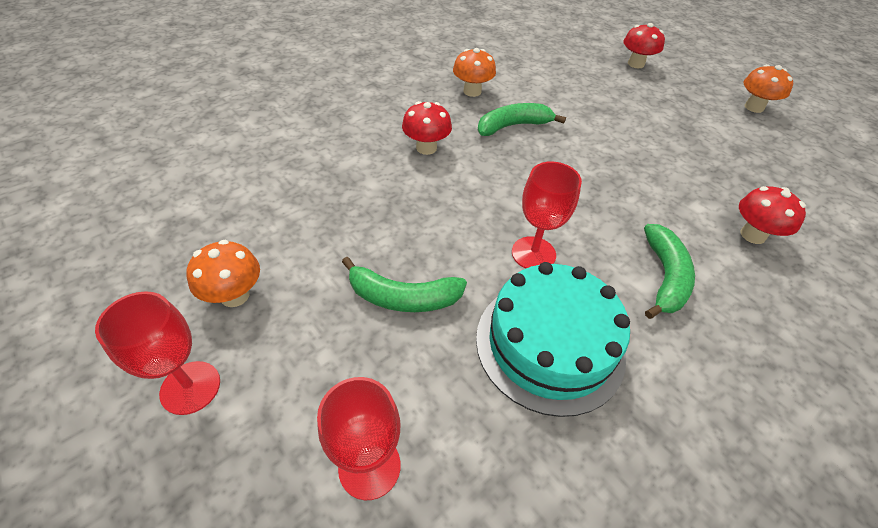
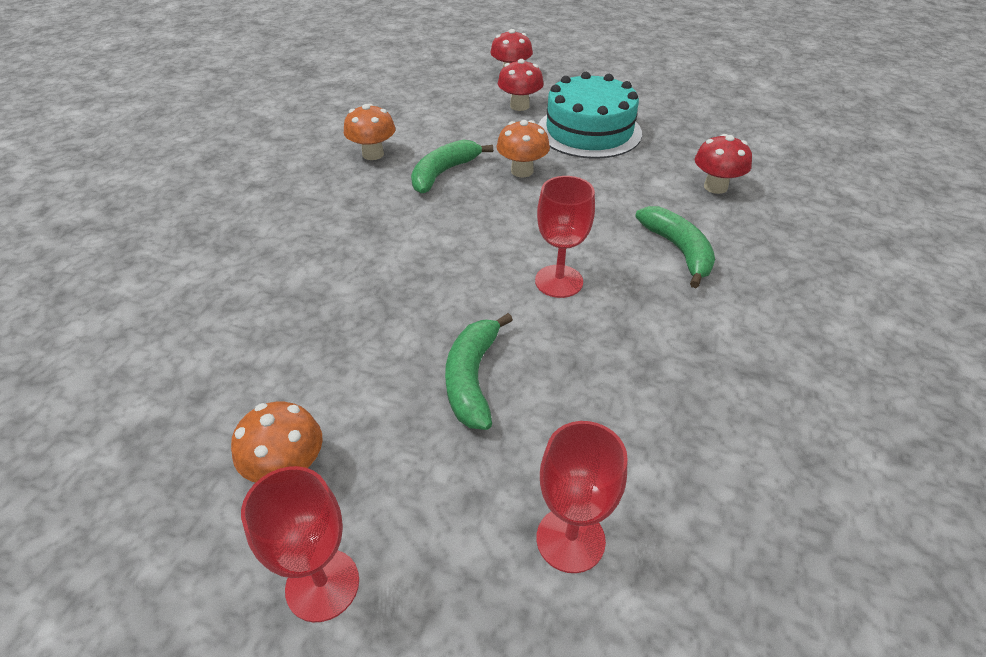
camera: 30 degrees left, 5 degrees down
green banana [342,257,467,312] -> green banana turned 120 degrees clockwise [445,313,513,430]
red mushroom [402,101,452,155] -> red mushroom moved to [498,59,544,111]
turquoise cake [476,262,630,417] -> turquoise cake moved to [538,72,642,159]
orange mushroom [743,64,793,113] -> orange mushroom moved to [497,120,550,177]

